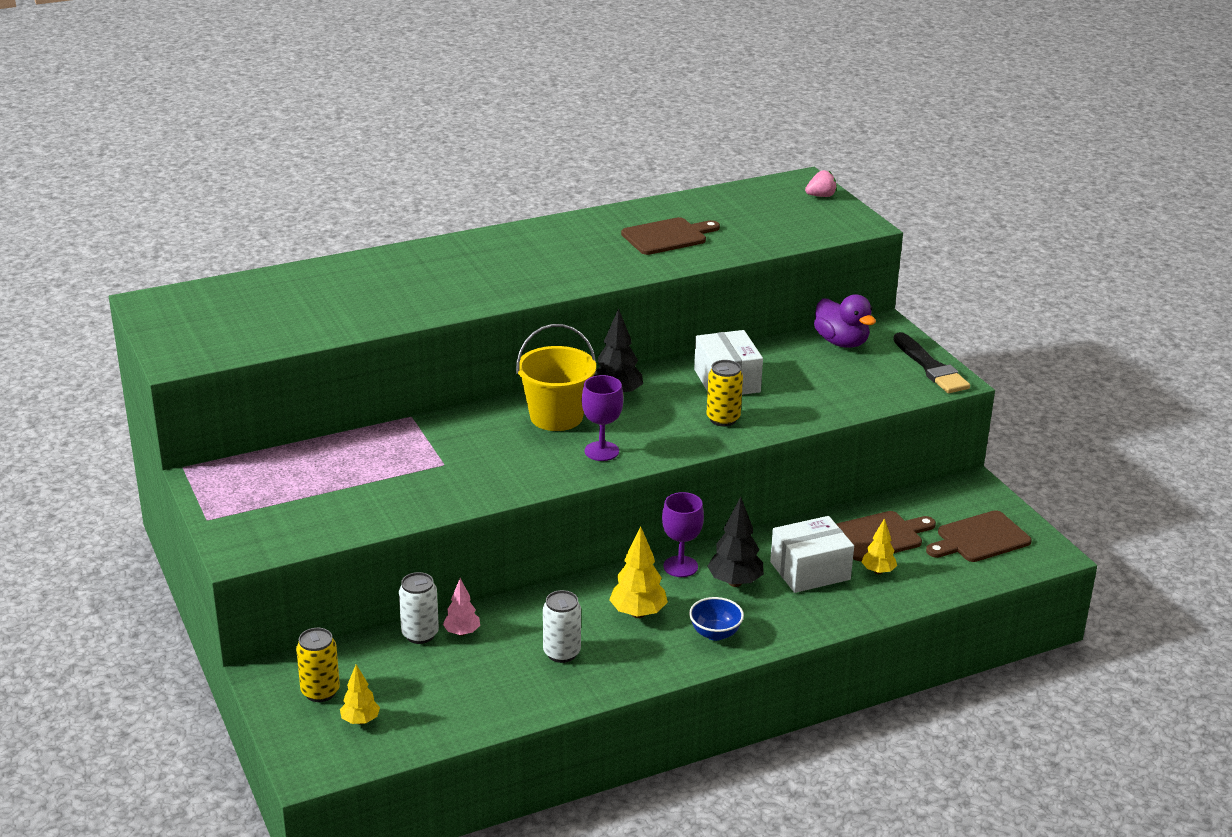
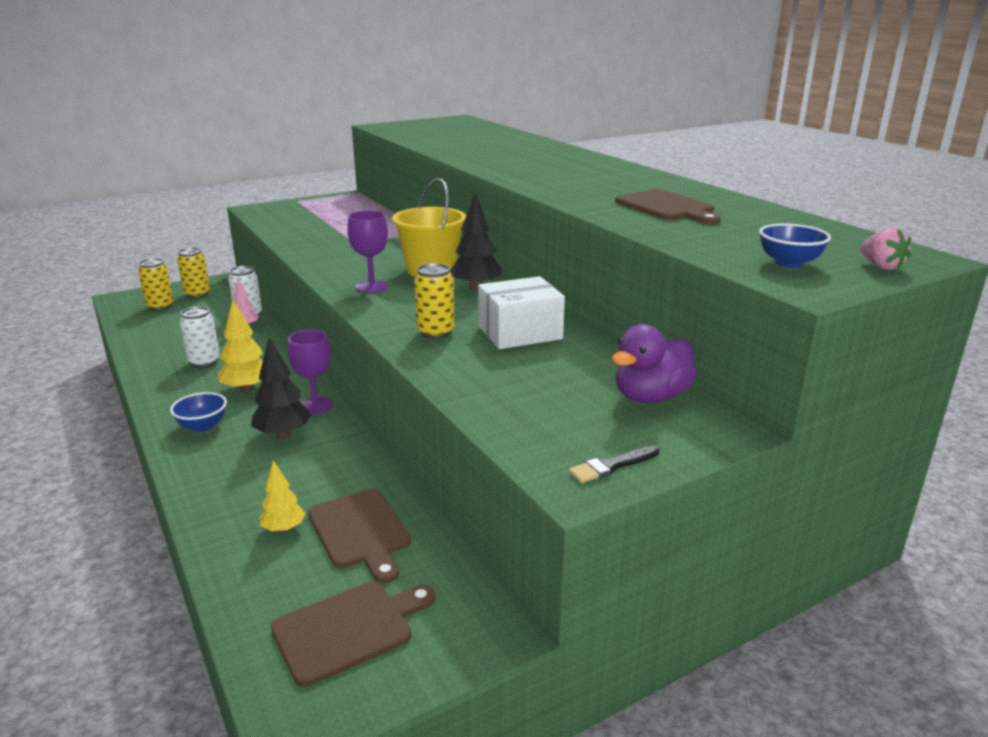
camera: 85 degrees right, 5 degrees down
yellow tree [340,664,380,724] -> yellow can [138,258,174,311]
white box [770,516,854,593] -> none
black brush [893,332,970,393] -> black brush [569,445,659,483], size x0.54
brown cutting board [926,510,1031,562] -> brown cutting board turned 90 degrees clockwise [271,582,436,687]
none -> blue bowl [759,223,831,268]

